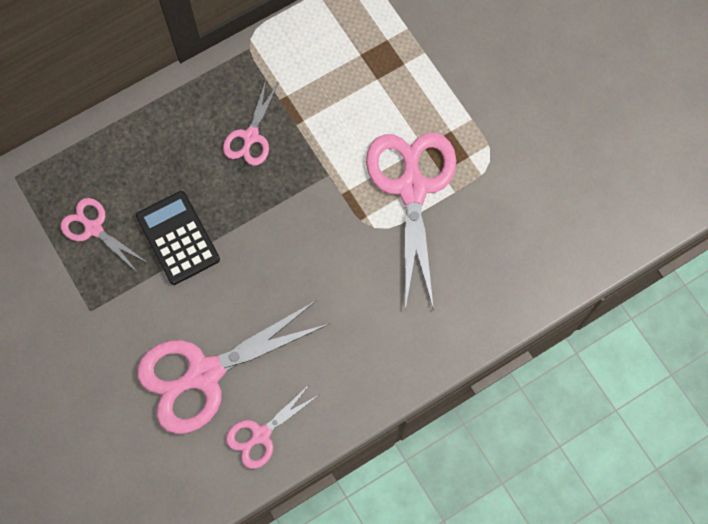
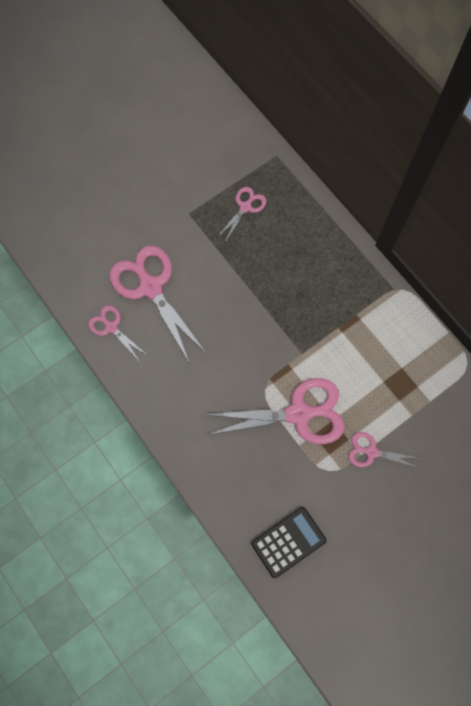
camera: 85 degrees right, 0 degrees up
black calculator [136,191,220,285] -> black calculator moved to [251,507,327,578]
pink scissors [223,80,279,166] -> pink scissors moved to [348,432,421,469]

